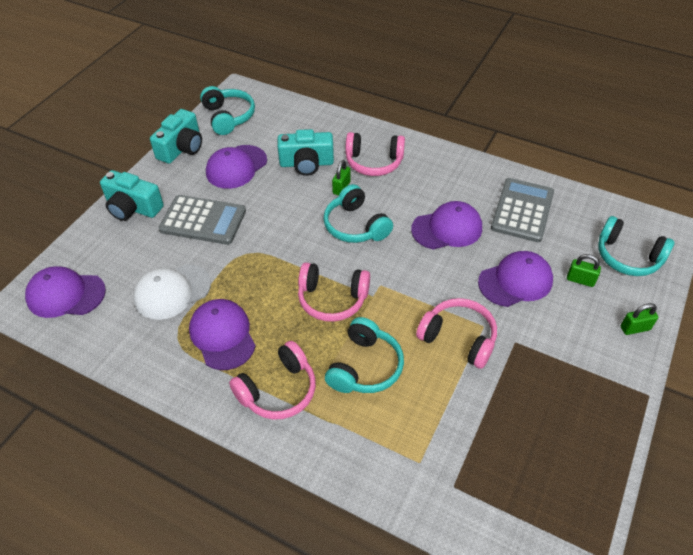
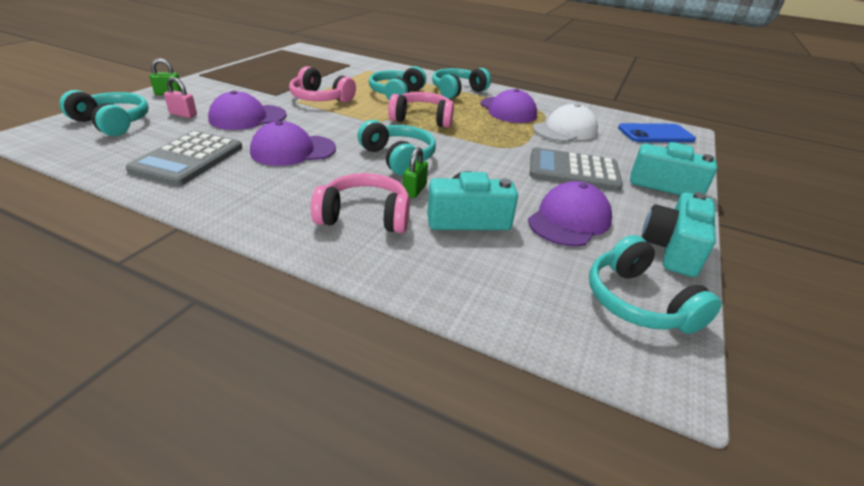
camera: 175 degrees right, 15 degrees down
purple cap [25,266,106,318] -> blue phone [618,123,696,142]
pink headphones [229,341,316,420] -> turquoise headphones [432,68,491,99]
green padlock [567,254,601,287] -> pink padlock [164,77,197,118]

